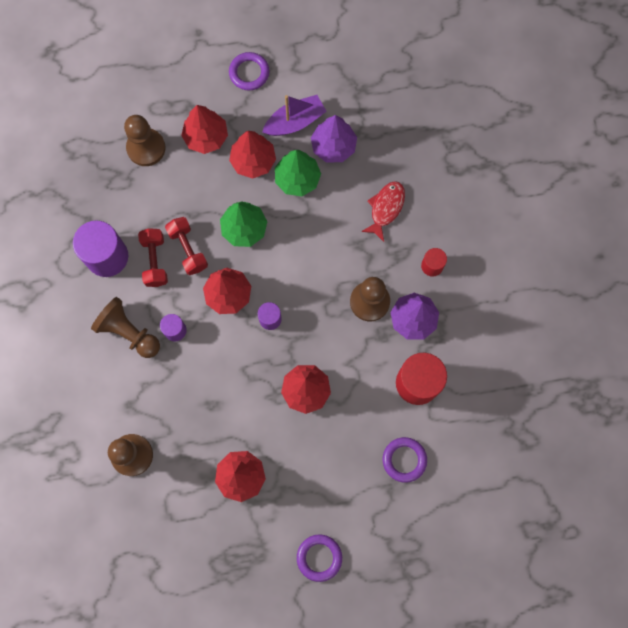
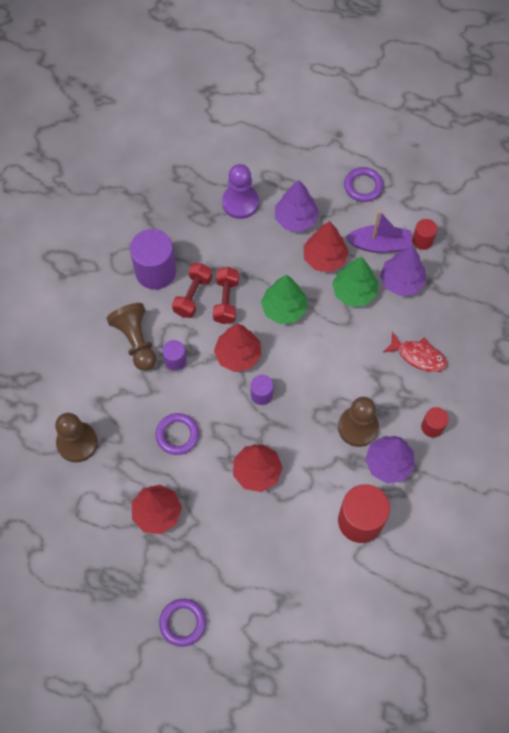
camera: 30 degrees right, 10 degrees down
brown pawn [124,115,166,166] -> purple pawn [222,164,259,219]
red tree [181,105,228,154] -> purple tree [275,180,319,232]
red fish [361,181,405,242] -> red fish turned 60 degrees clockwise [382,332,447,372]
purple ring [383,437,427,483] -> purple ring moved to [155,413,199,455]
none -> red cylinder [412,219,437,250]

